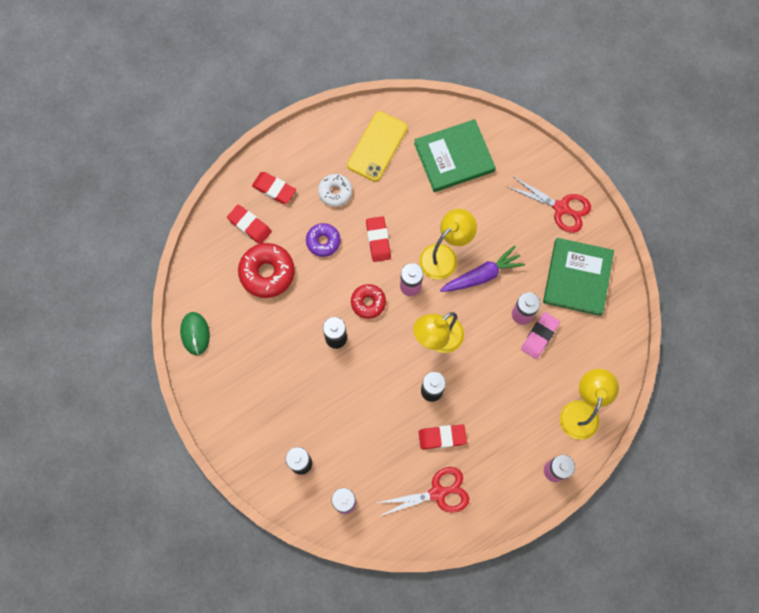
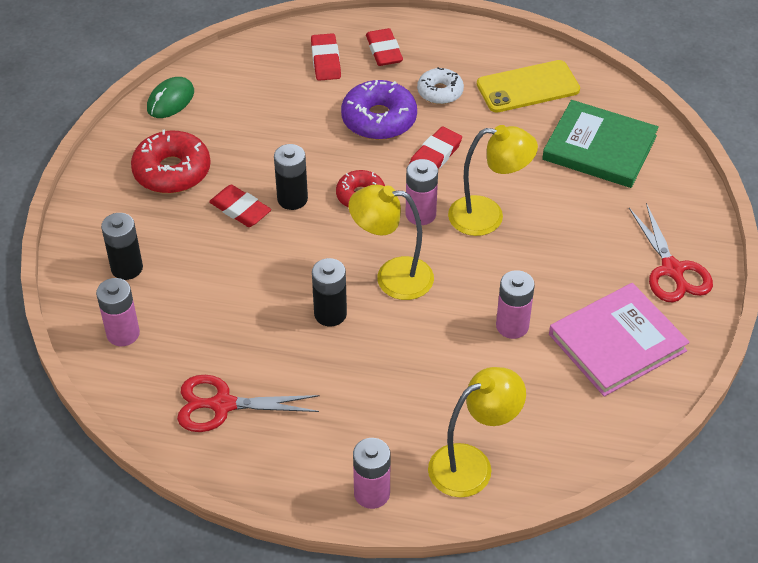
camera: 45 degrees right, 25 degrees down
red donut [238,243,295,298] -> red donut moved to [131,130,211,194]
purple donut [306,223,340,257] -> purple donut [341,80,417,140], size x1.60
red scissors [377,467,469,517] -> red scissors turned 150 degrees clockwise [177,375,320,432]
red eraser [419,425,467,449] -> red eraser moved to [209,185,271,227]
purple carrot [440,246,525,292] -> none
pink eraser [521,312,560,359] -> none
green book [543,238,614,316] -> pink book [549,283,690,397]

